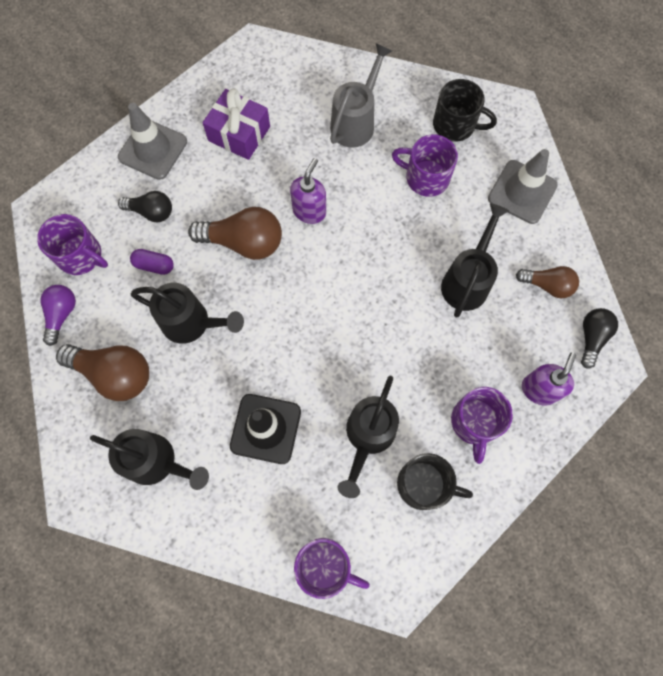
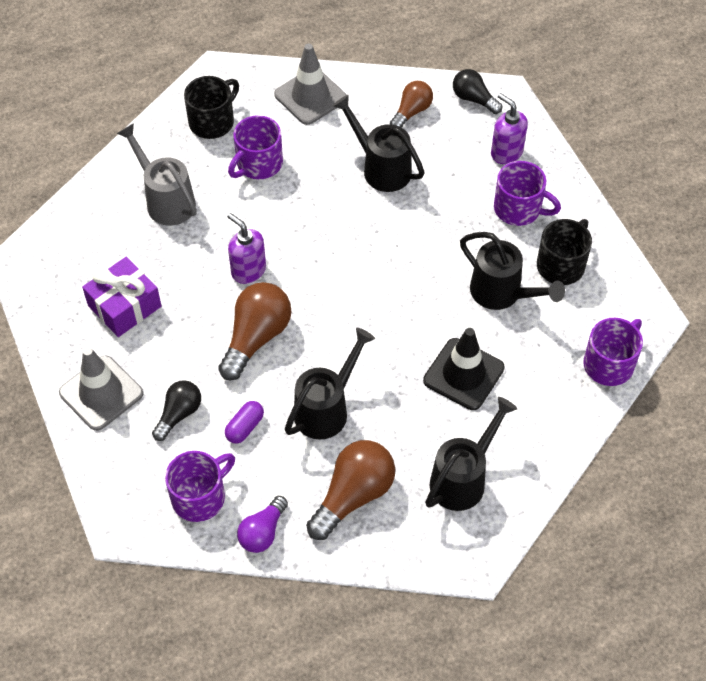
camera: 70 degrees left, 15 degrees down
purple light bulb [40,285,76,346] -> purple light bulb turned 90 degrees counterclockwise [237,496,288,553]

